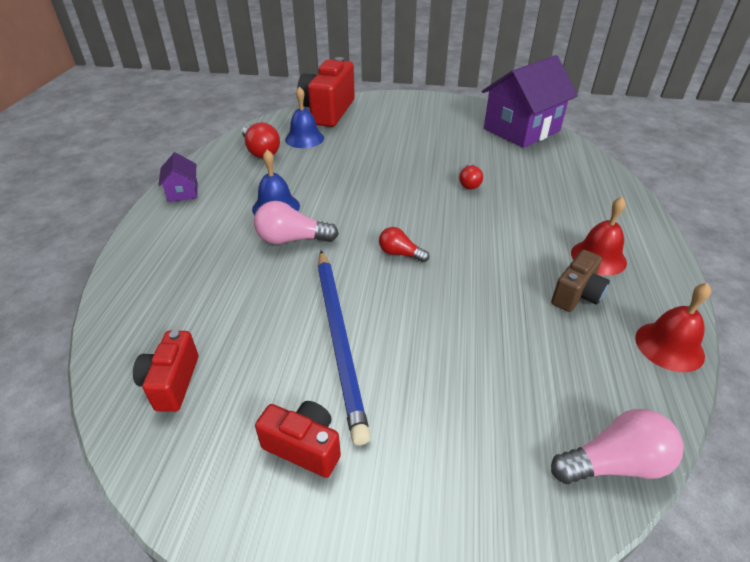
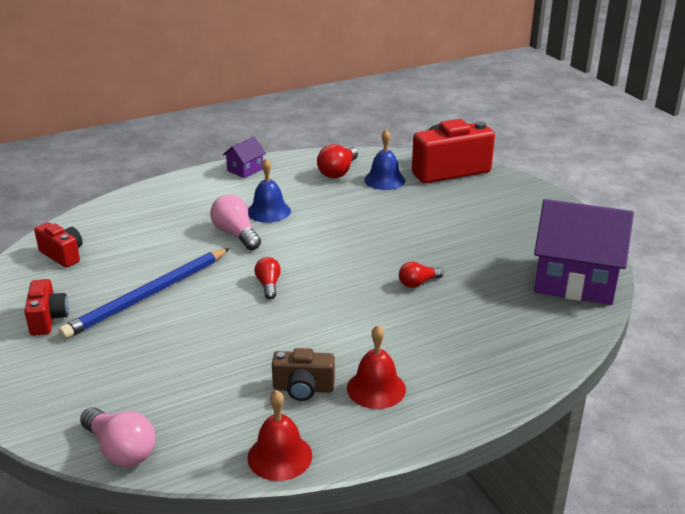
camera: 55 degrees right, 10 degrees down
red camera [133,330,198,412] -> red camera turned 75 degrees clockwise [34,222,83,268]

